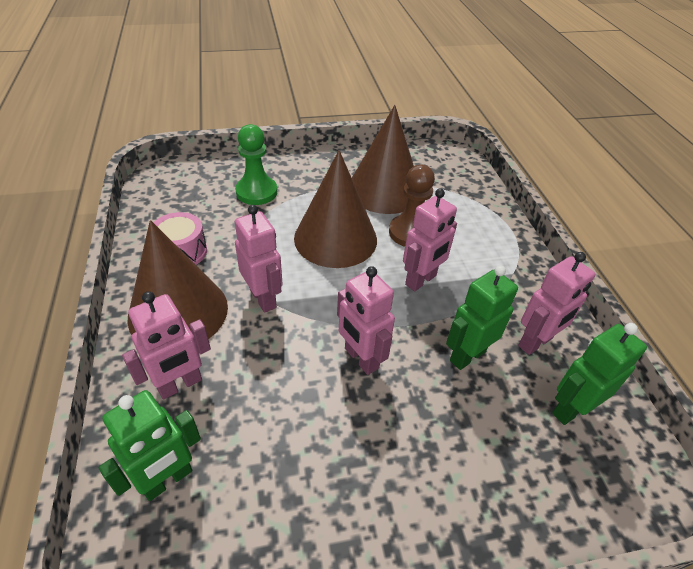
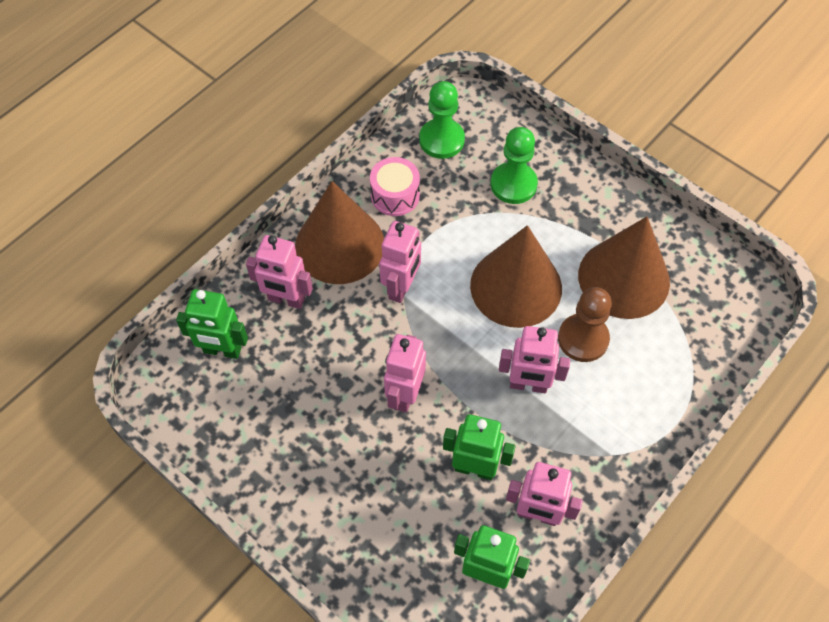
camera: 55 degrees right, 15 degrees up
none -> green pawn [419,81,465,159]

